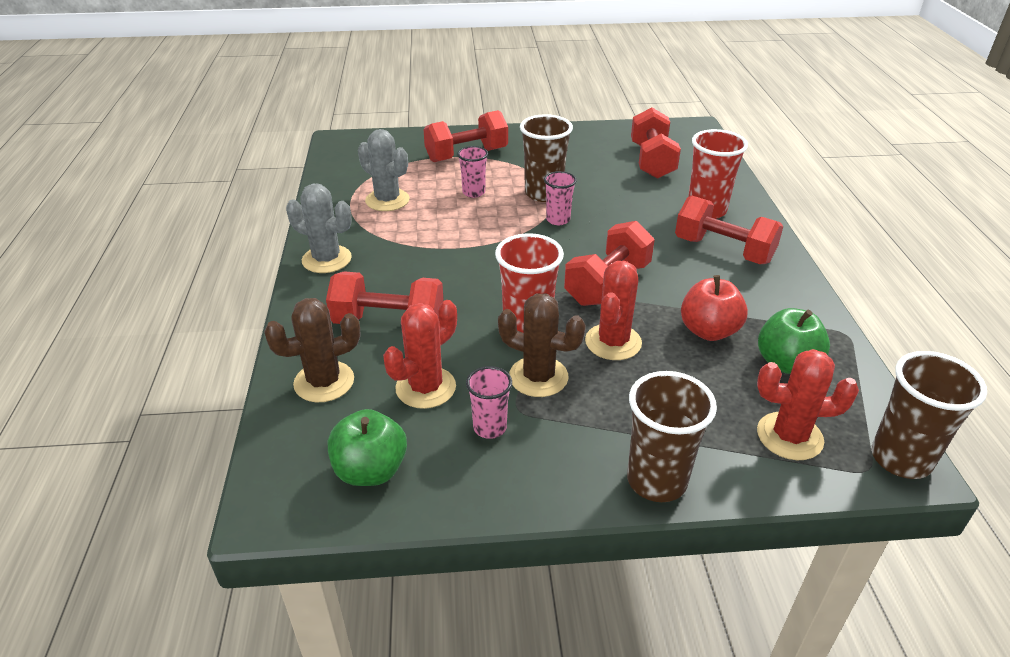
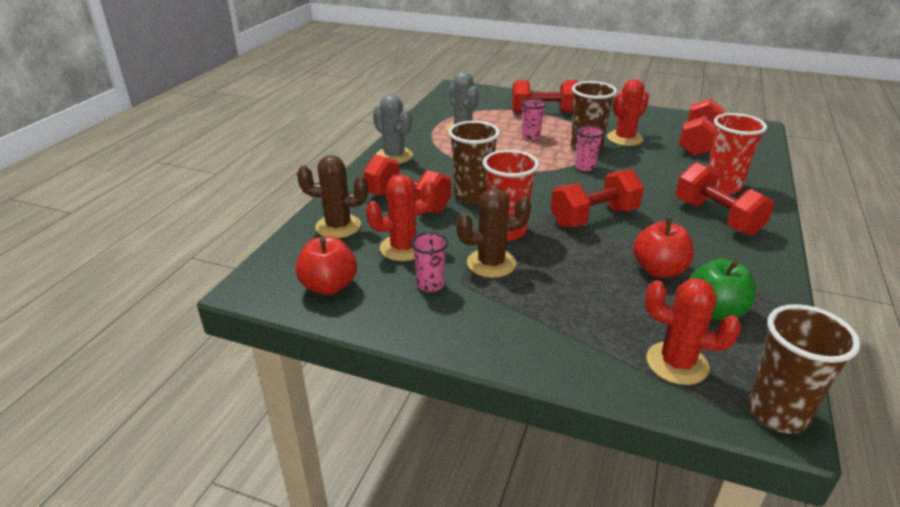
camera: 25 degrees right, 5 degrees down
green apple [328,409,407,486] -> red apple [295,236,357,295]
brown cactus [498,293,586,397] -> brown cactus turned 60 degrees counterclockwise [456,188,531,278]
red cactus [585,261,642,360] -> red cactus moved to [607,79,649,146]
brown cup [627,371,717,502] -> brown cup moved to [448,121,500,204]

